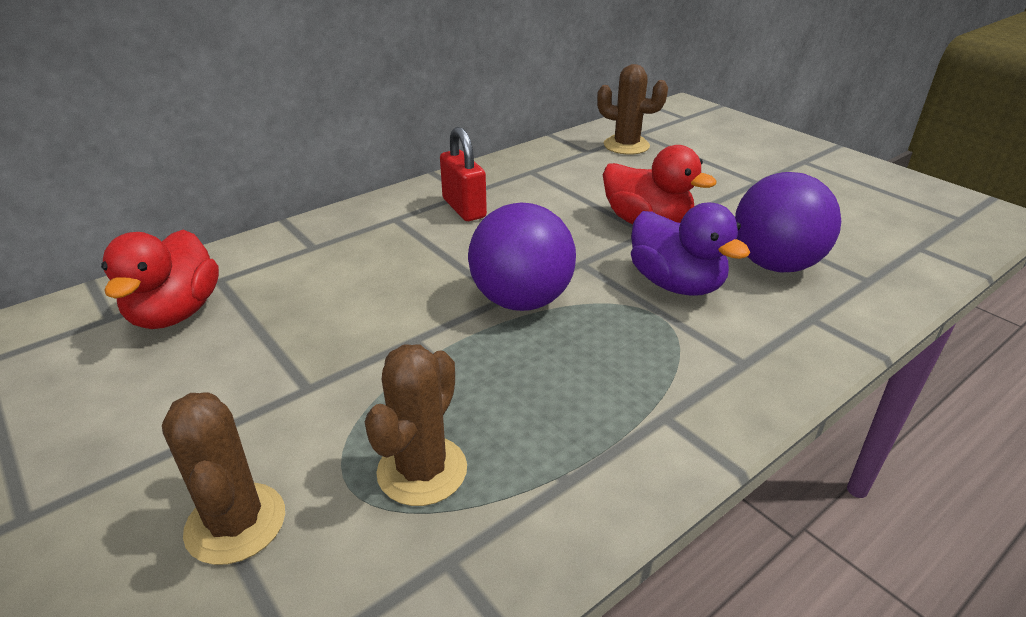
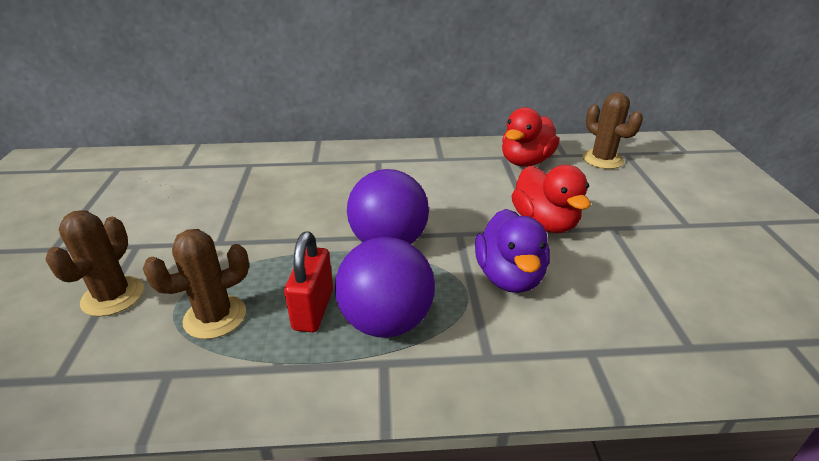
camera: 35 degrees right, 0 degrees up
red duck [101,230,219,329] -> red duck moved to [502,107,559,167]
red padlock [440,127,487,221] -> red padlock moved to [284,232,333,332]
purple ball [735,172,841,272] -> purple ball moved to [335,237,435,338]

